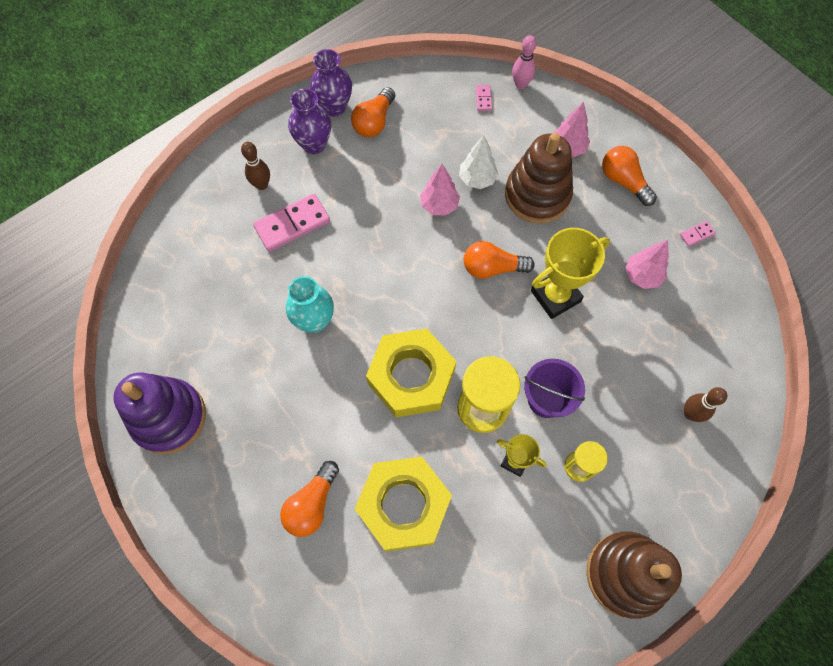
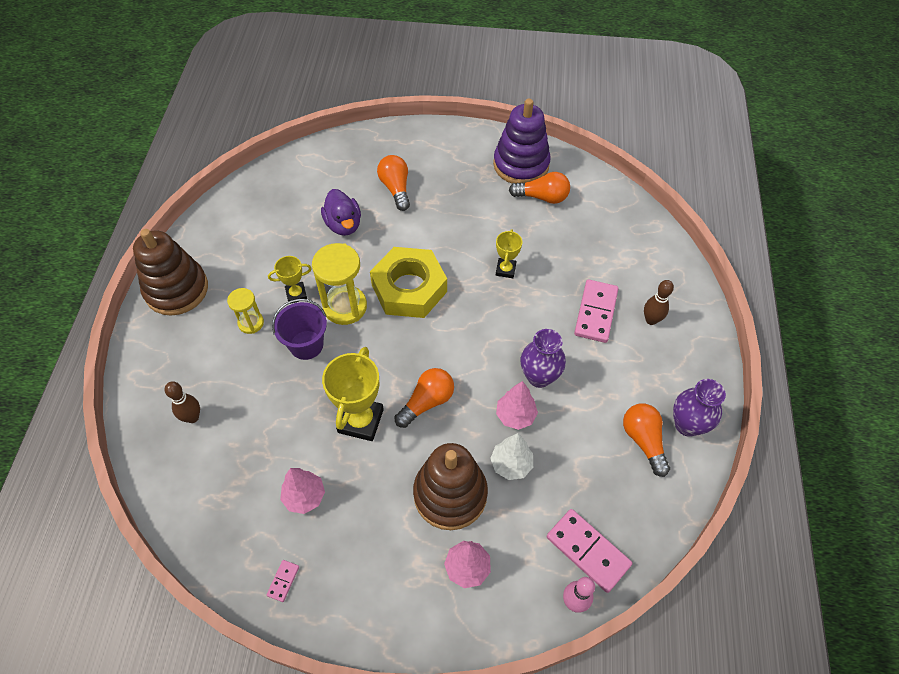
camera: 135 degrees right, 10 degrees down
turquoise vase [286,276,334,333] -> yellow trophy [496,229,522,278]
purple vase [288,88,331,154] -> purple vase moved to [521,329,566,388]
yellow nut [355,457,452,552] -> purple duck [321,189,361,236]
pink domino [476,85,492,111] -> pink domino [547,509,632,593], size x2.18
orange light bulb [602,146,657,206] -> orange light bulb moved to [509,172,570,204]

